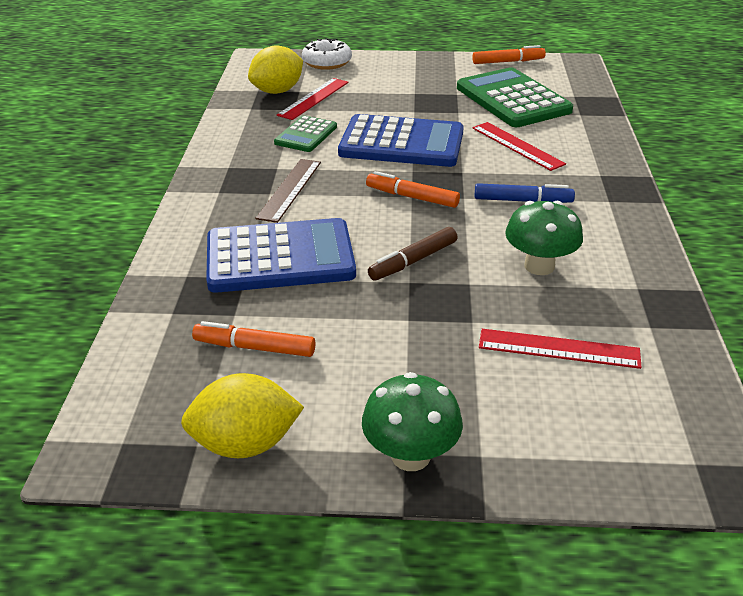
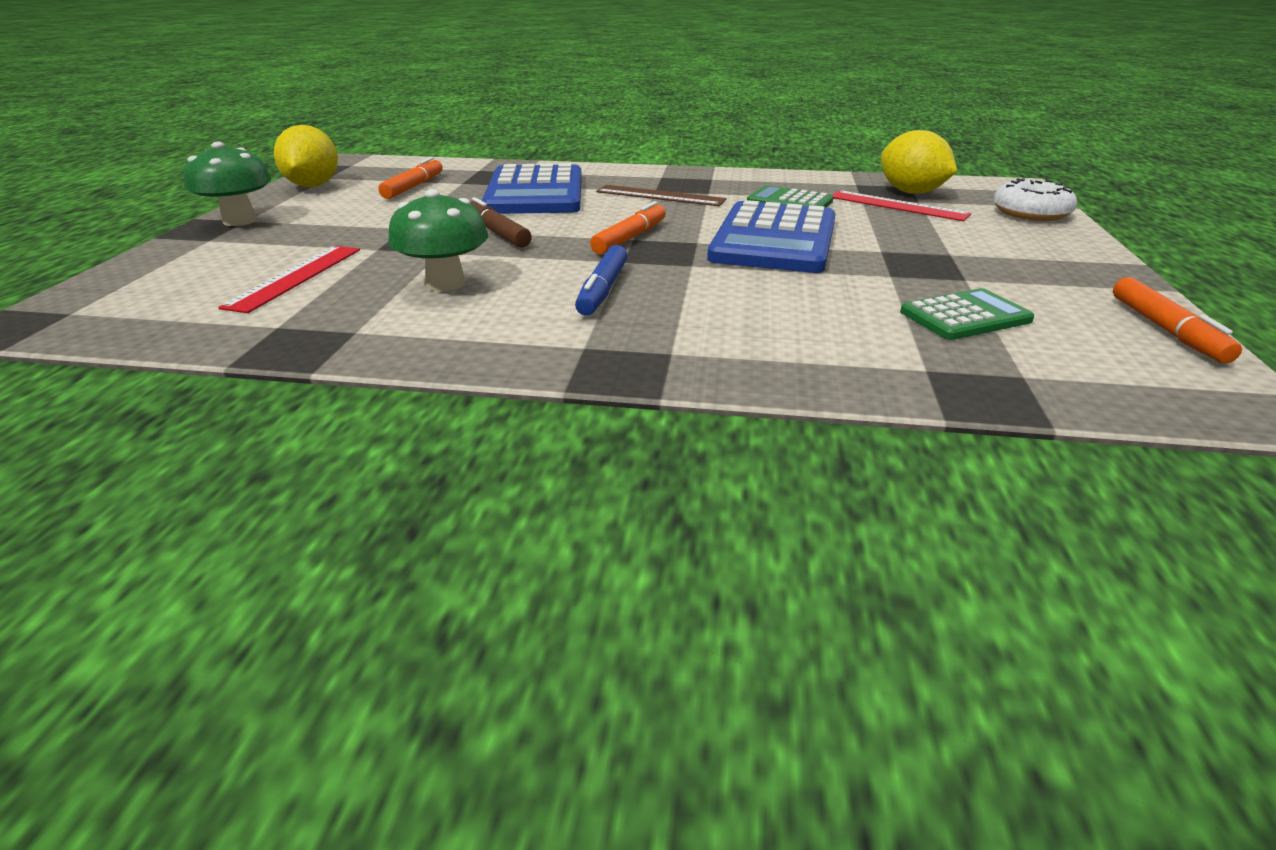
camera: 95 degrees right, 5 degrees down
green calculator [457,67,573,127] -> green calculator [900,288,1034,340], size x0.54
red ruler [472,122,566,171] -> none

